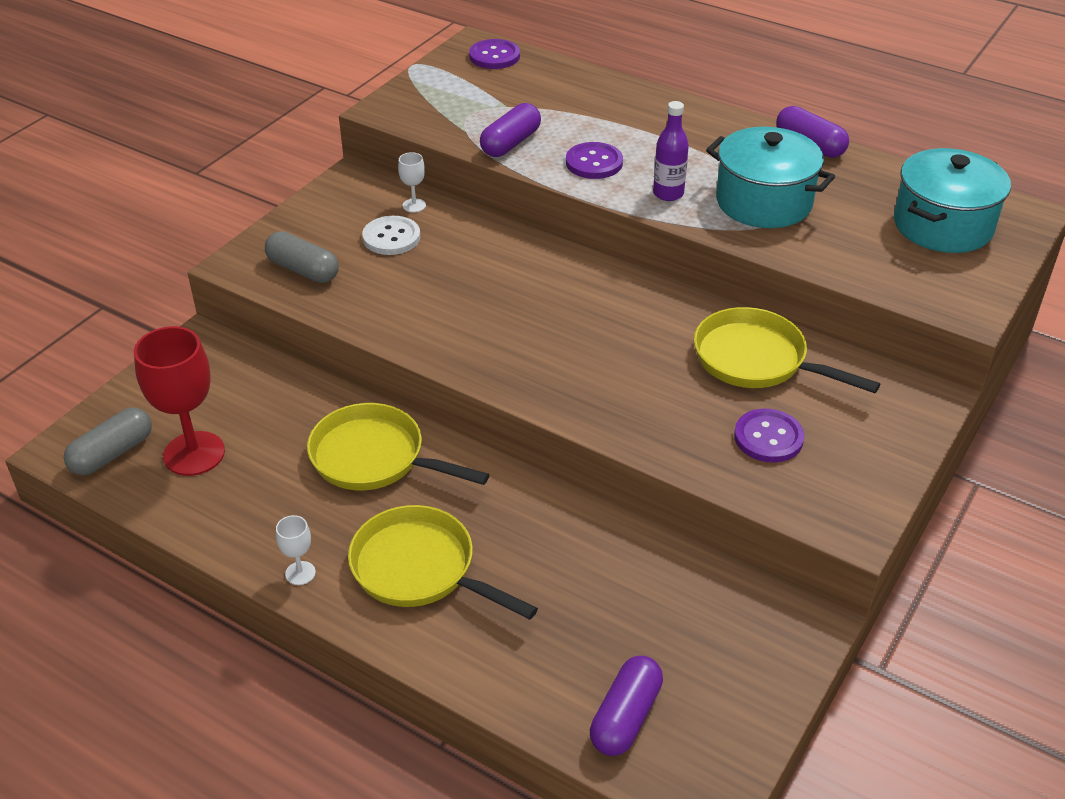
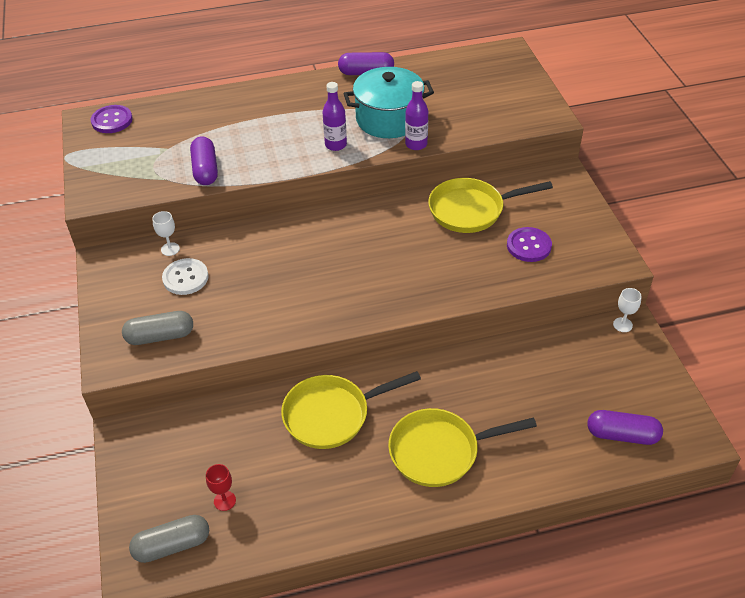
camera: 45 degrees left, 5 degrees up
grey capsule [64,407,152,476] -> grey capsule turned 75 degrees clockwise [129,515,209,563]
red goblet [134,326,225,476] -> red goblet [206,464,236,511], size x0.45
white goblet [276,515,316,585] -> white goblet moved to [613,288,641,332]
purple button [566,142,623,179] -> none
purple capsule [590,656,663,756] -> purple capsule turned 60 degrees counterclockwise [587,410,663,445]
turquoise pot [894,148,1011,253] -> none
none -> purple bottle [405,81,428,150]

